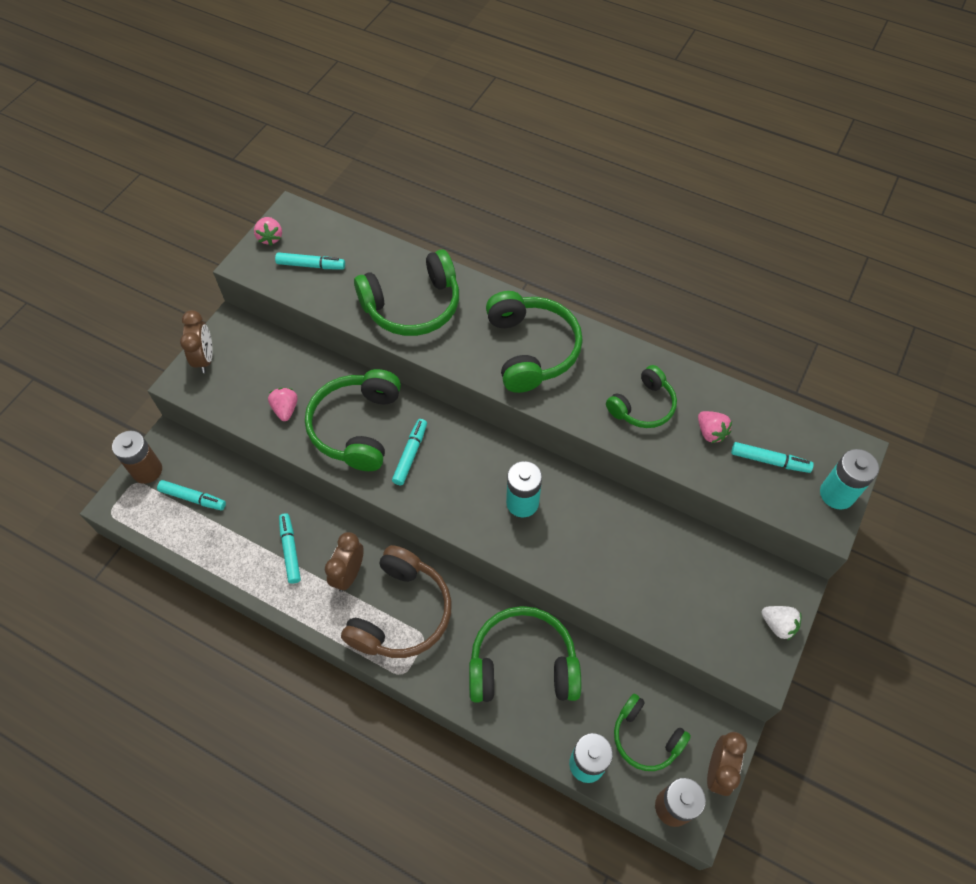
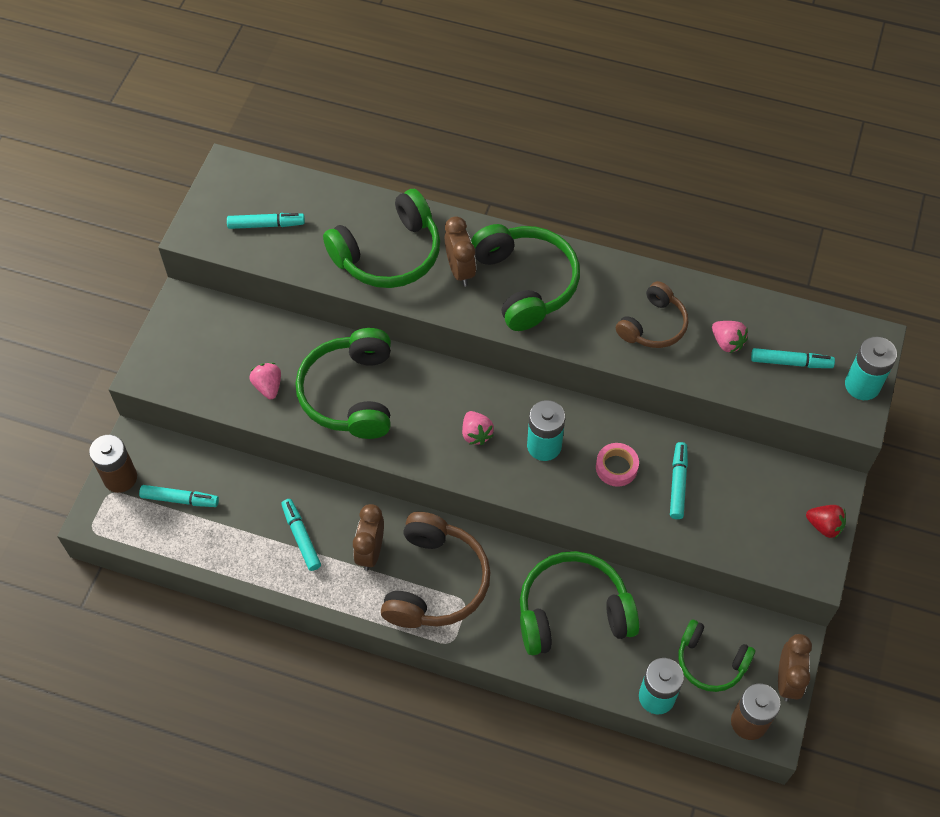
camera: 10 degrees left, 0 degrees up
brown clock [180,310,213,373] -> brown clock moved to [445,216,476,286]
pink strawberry [254,217,282,246] -> pink strawberry moved to [462,411,494,445]
turquoise marker [392,419,427,485] -> turquoise marker moved to [670,442,688,519]
green headphones [606,365,677,428] -> brown headphones [616,281,688,348]
white strawberry [762,606,802,640] -> red strawberry [806,505,846,538]
none -> pink tape [596,443,639,487]

